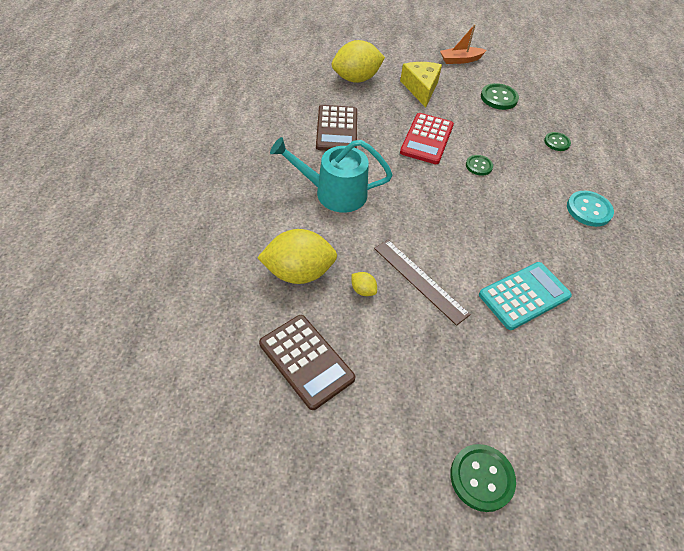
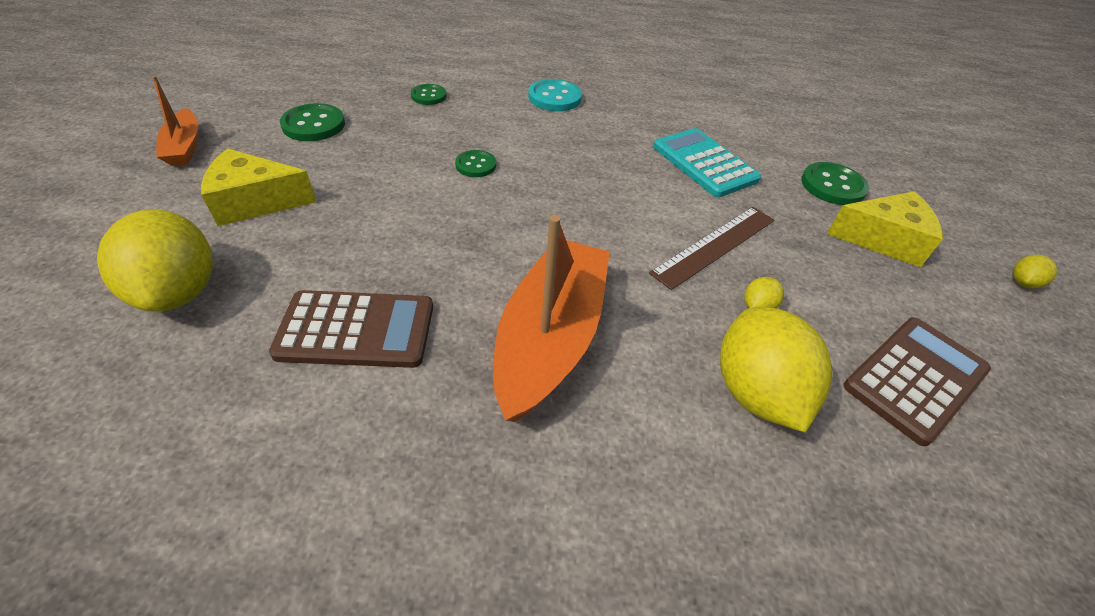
camera: 90 degrees left, 5 degrees down
turquoise watering can [270,137,393,213] -> orange boat [493,215,610,422]
red calculator [400,113,454,164] -> none
green button [450,444,516,512] -> green button moved to [801,162,869,205]
none -> yellow cheese [827,191,943,267]
none -> yellow lemon [1013,255,1057,289]

